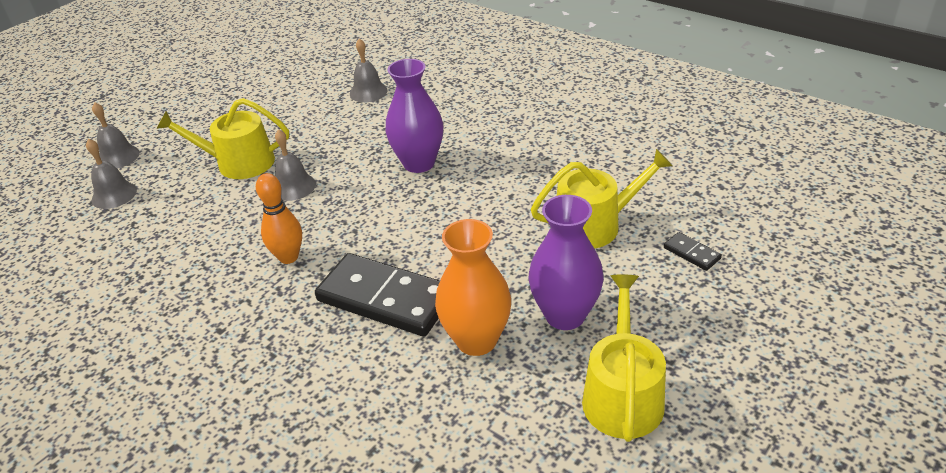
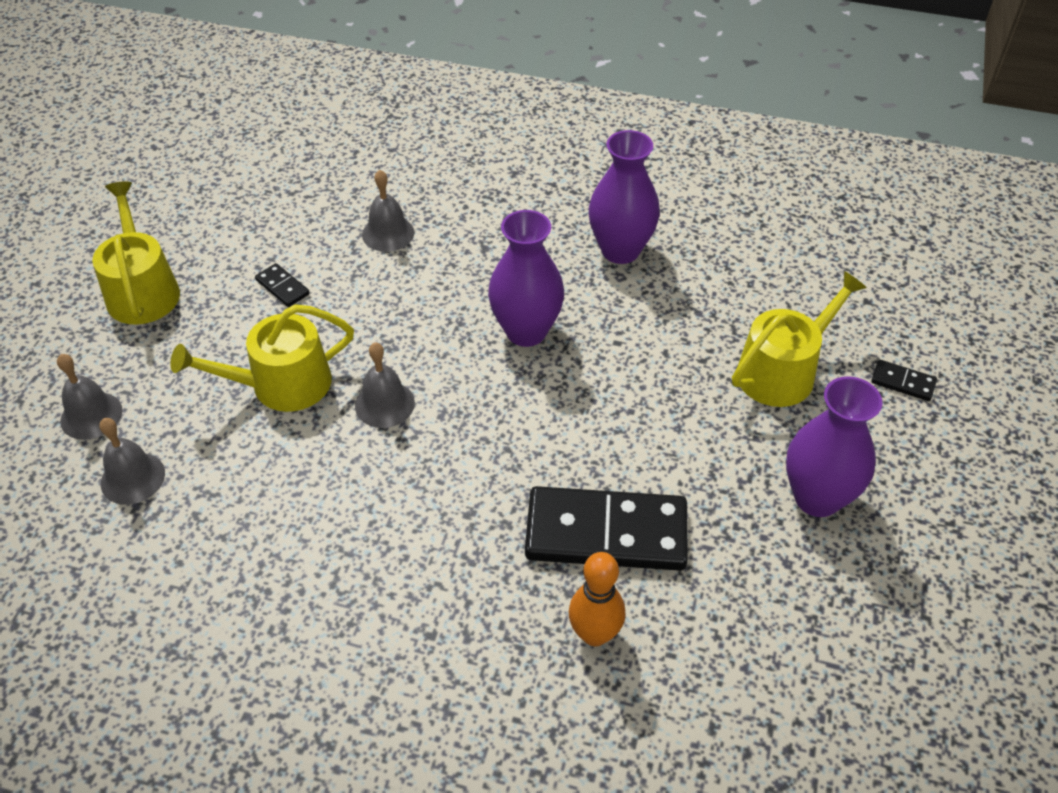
camera: 25 degrees left, 10 degrees up
orange bowling pin [256,173,302,264] -> orange bowling pin moved to [569,552,625,646]
orange vase [435,219,511,356] -> none
yellow watering can [582,274,666,442] -> yellow watering can moved to [92,181,180,325]
none -> black domino [255,263,310,307]
none -> purple vase [589,130,660,264]

